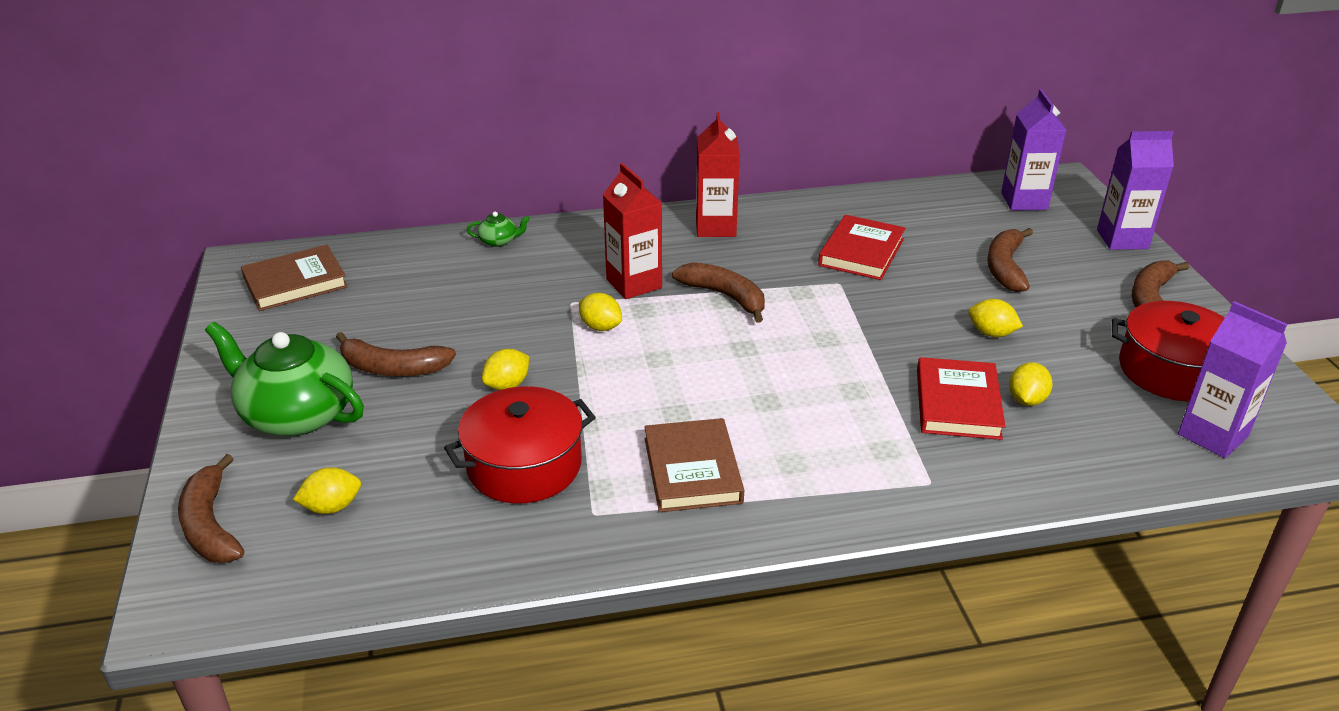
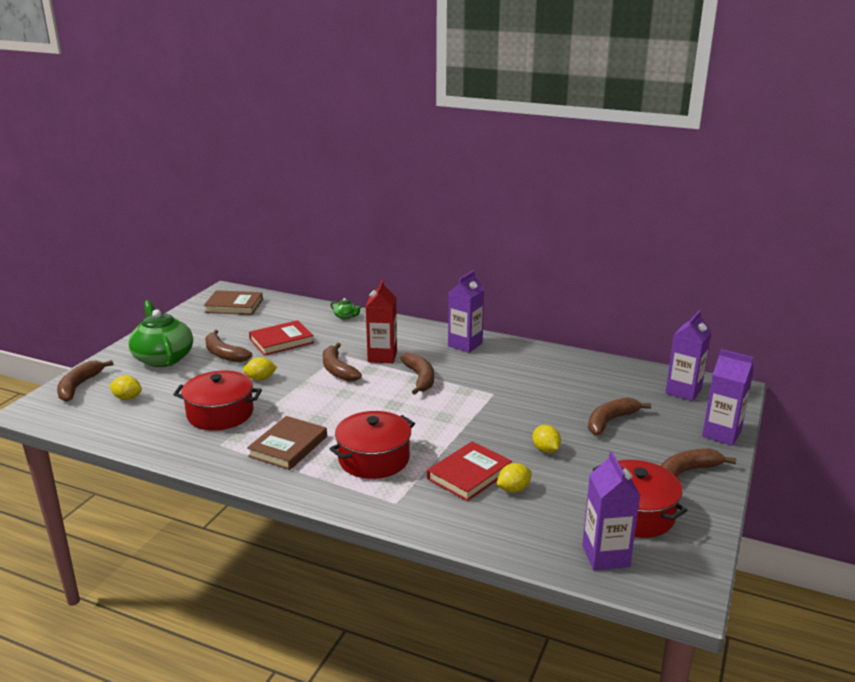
camera: 35 degrees right, 10 degrees down
yellow lemon [579,293,622,331] -> brown banana [323,343,362,382]
red carton [696,112,740,237] -> purple carton [448,270,485,353]
red book [818,215,905,280] -> red book moved to [249,320,314,356]
none -> red pot [330,411,415,479]

